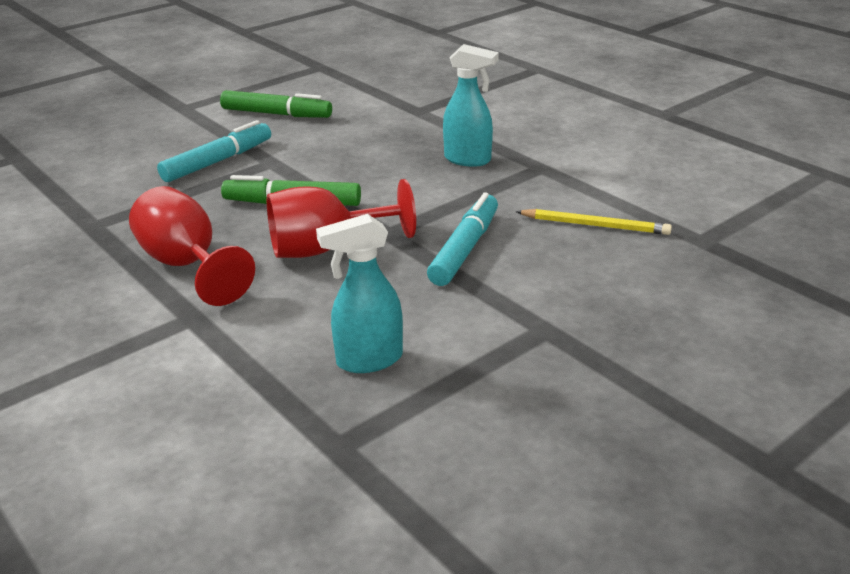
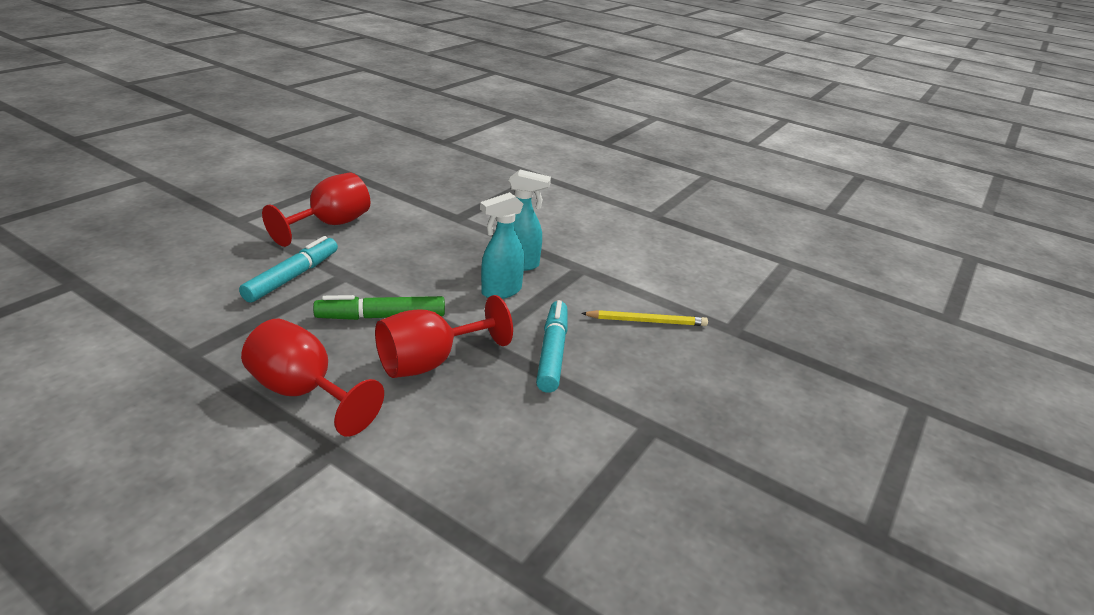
camera: 20 degrees left, 0 degrees up
green marker [220,90,332,118] -> red goblet [262,172,370,247]
turquoise spray bottle [316,214,403,373] -> turquoise spray bottle moved to [480,192,524,299]

